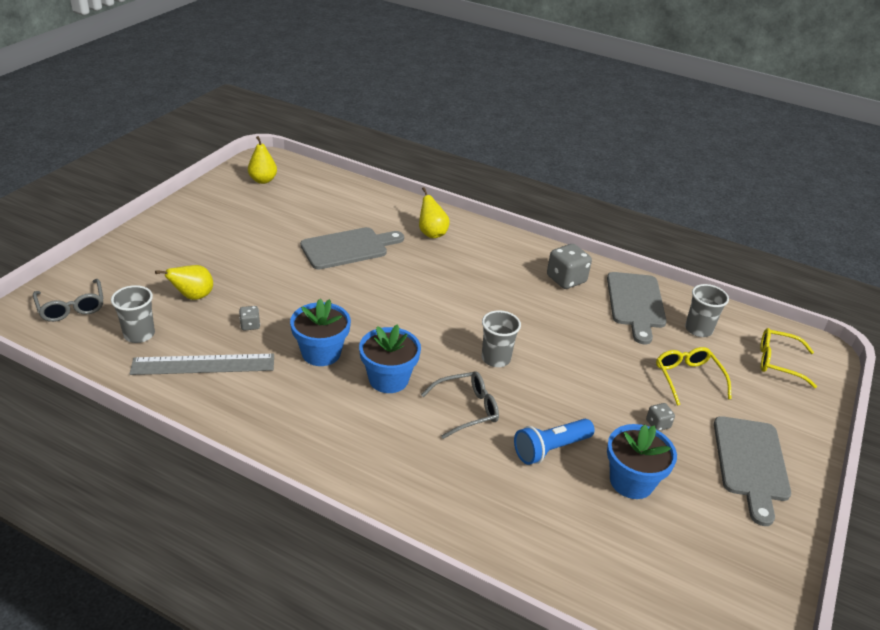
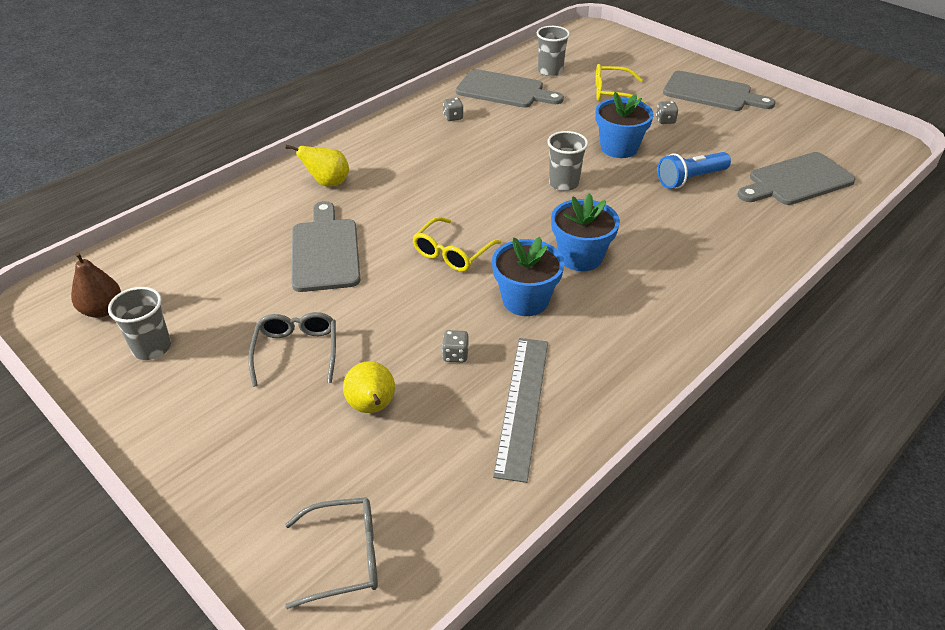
camera: 70 degrees left, 5 degrees up
grey cup [111,285,155,343] -> grey cup moved to [108,287,171,360]
yellow pear [248,136,277,184] -> brown pear [71,251,121,318]
grey glasses [421,371,499,439] -> grey glasses moved to [248,312,336,387]
blue flashlight [514,419,595,465] -> blue flashlight turned 75 degrees clockwise [657,152,731,189]
grey dice [547,244,592,289] -> grey dice [443,98,463,121], size x0.51
blue flower pot [607,424,677,499] -> blue flower pot moved to [596,92,654,158]
yellow glasses [760,328,817,388] -> yellow glasses moved to [412,217,502,272]
none -> grey cutting board [738,152,855,205]

